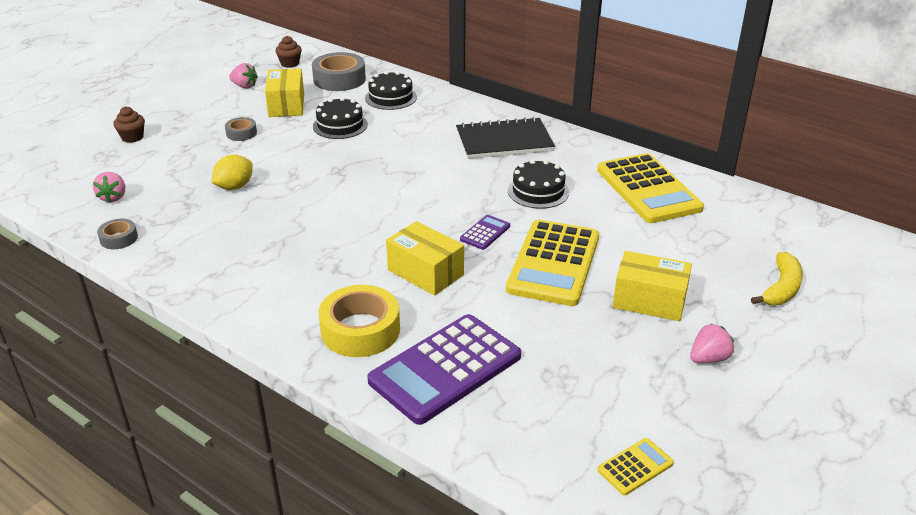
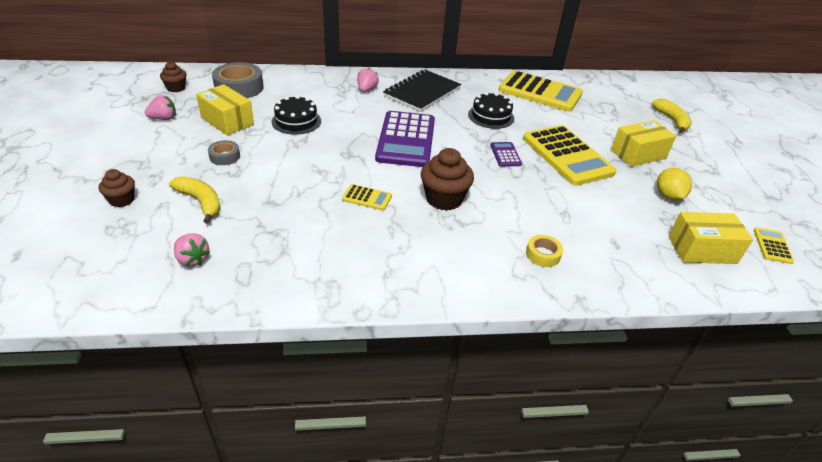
camera: 45 degrees left, 5 degrees up
grey tape [97,219,138,249] -> none
yellow lemon [212,155,253,190] -> yellow lemon moved to [657,168,692,201]
yellow tape [318,285,400,357] -> yellow tape [526,235,563,267], size x0.52
black cake [365,71,417,110] -> none
purple calculator [367,314,521,425] -> purple calculator moved to [375,111,435,167]
yellow box [386,221,464,296] -> yellow box moved to [668,212,753,264]
pink strawberry [690,323,734,363] -> pink strawberry moved to [357,68,379,92]
none -> yellow banana [169,176,220,224]
none -> yellow calculator [342,184,392,210]
none -> brown cupcake [421,148,474,211]

